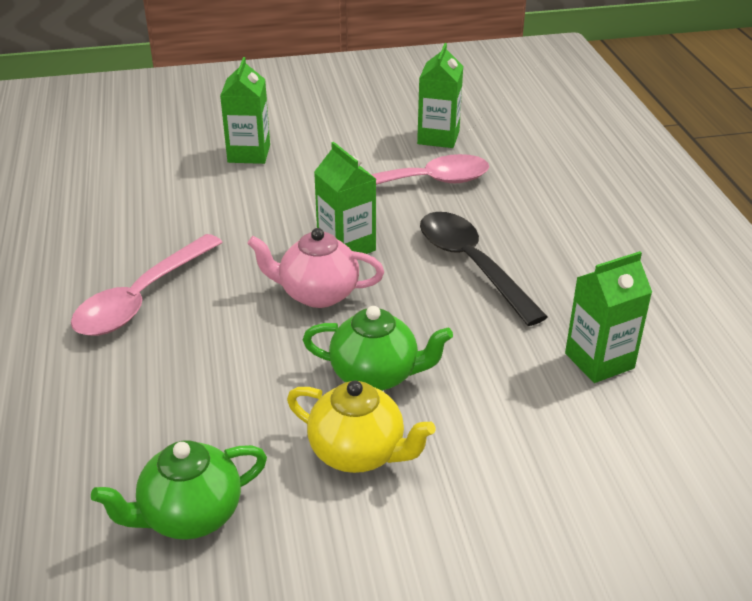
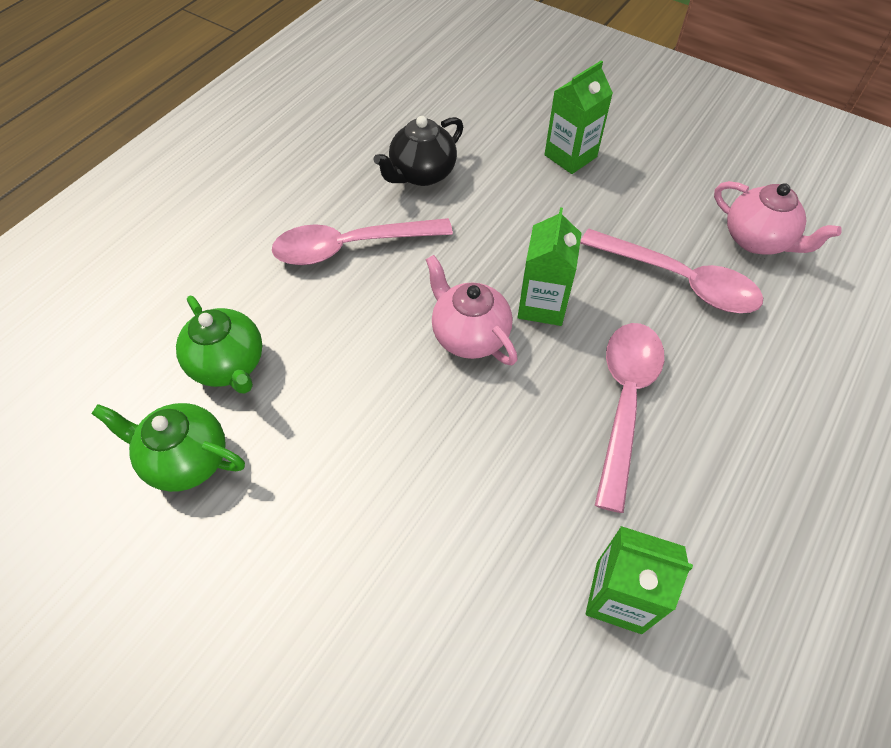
camera: 45 degrees right, 20 degrees up
yellow teapot [287,380,435,473] -> none
green teapot [303,306,453,391] -> green teapot moved to [176,296,262,394]
green carton [417,43,463,148] -> pink teapot [714,181,842,255]
black spoon [420,212,548,326] -> pink spoon [595,323,664,513]
none -> black teapot [373,116,463,186]

